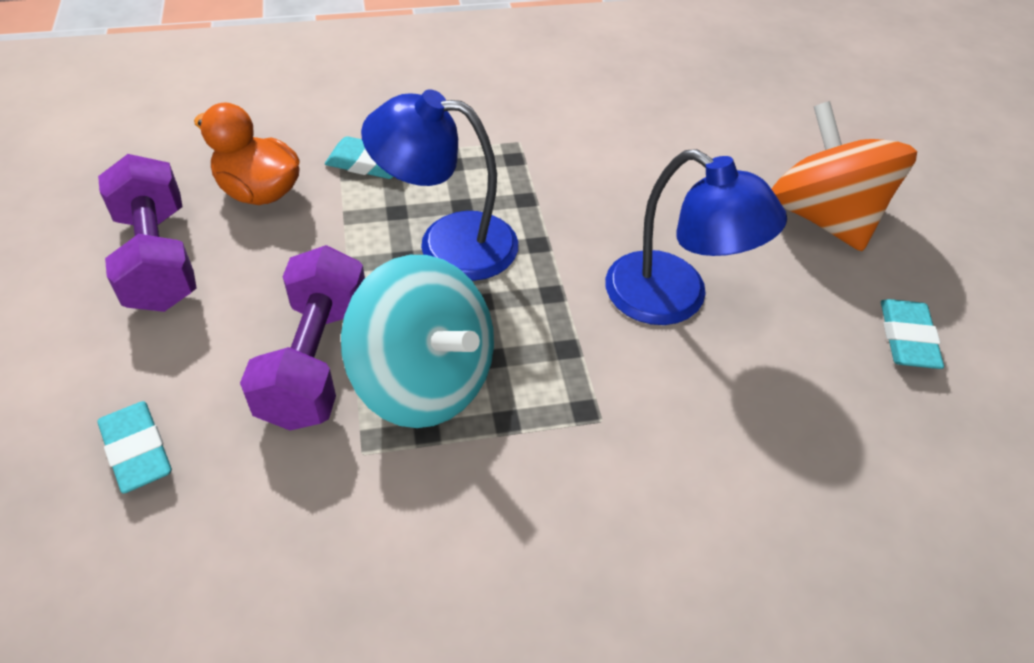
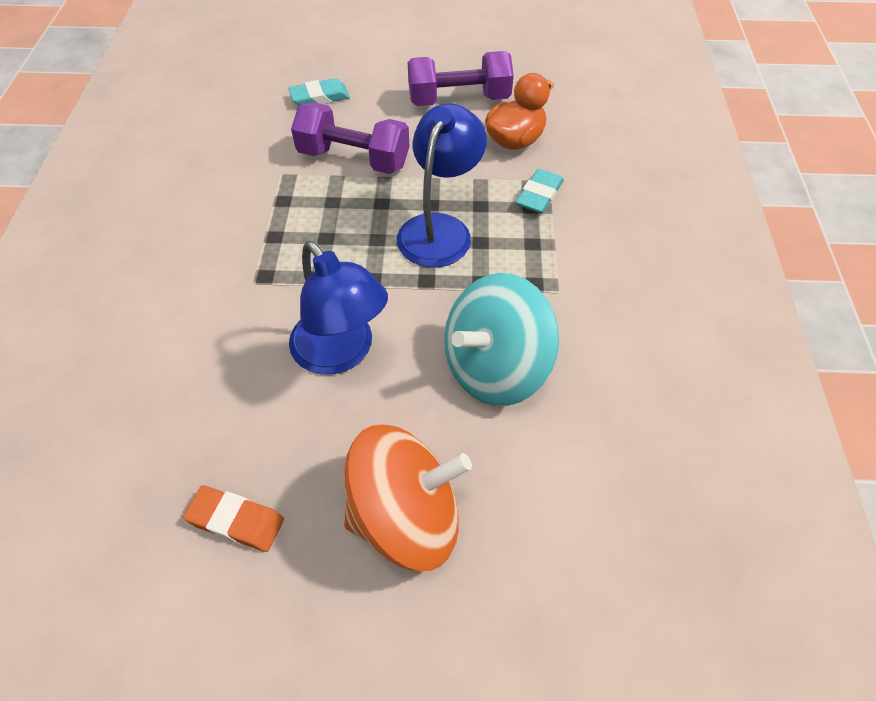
camera: 105 degrees right, 5 degrees up
turquoise spinning top [341,255,494,428] -> turquoise spinning top moved to [444,273,559,406]
blue lamp [605,149,787,325] -> blue lamp turned 90 degrees counterclockwise [289,241,388,375]
turquoise eraser [881,299,944,369] -> orange eraser [183,485,284,552]

